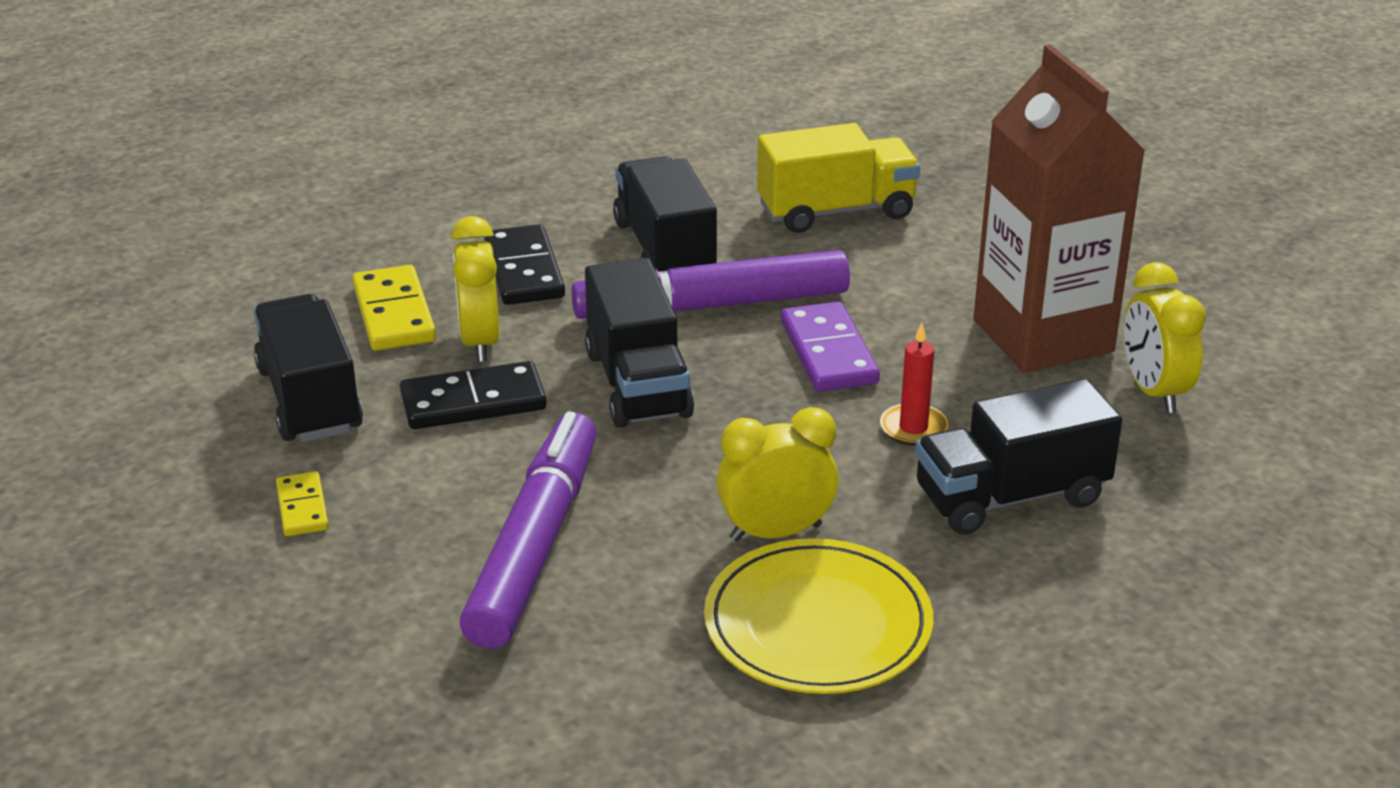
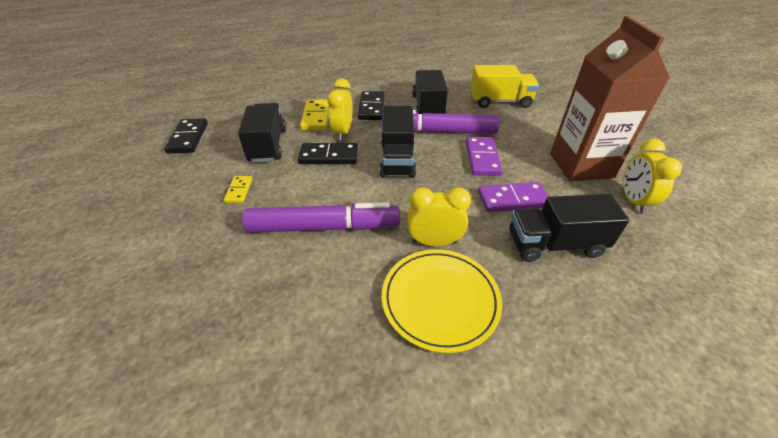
camera: 15 degrees right, 10 degrees up
purple marker [460,412,597,649] -> purple marker turned 60 degrees clockwise [242,202,400,233]
red candle [880,323,948,446] -> purple domino [478,182,549,212]
none -> black domino [164,118,208,154]

